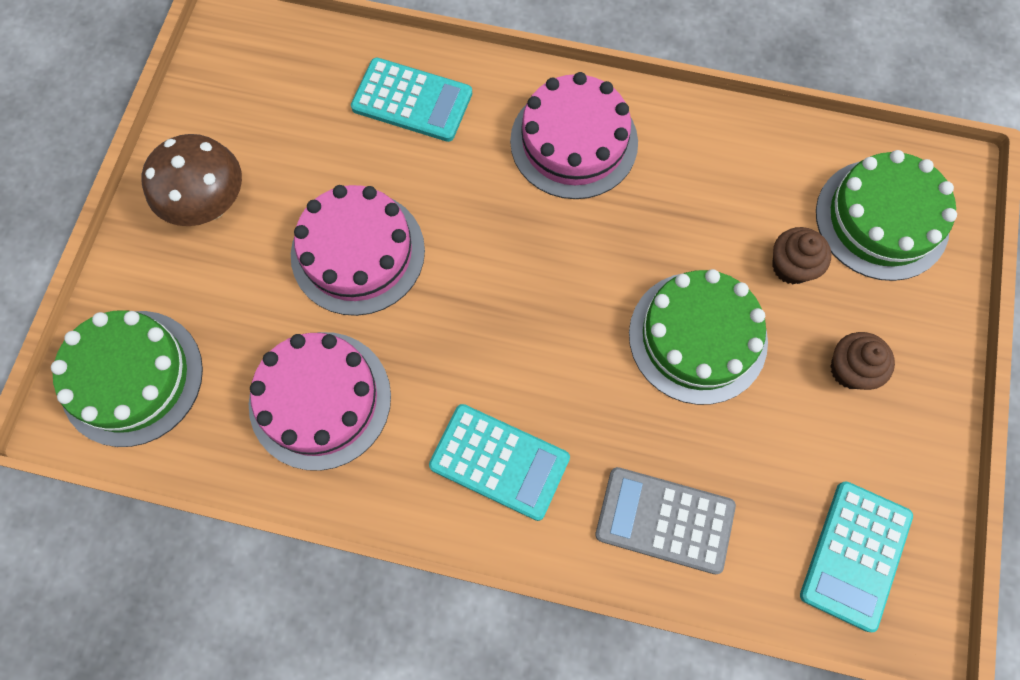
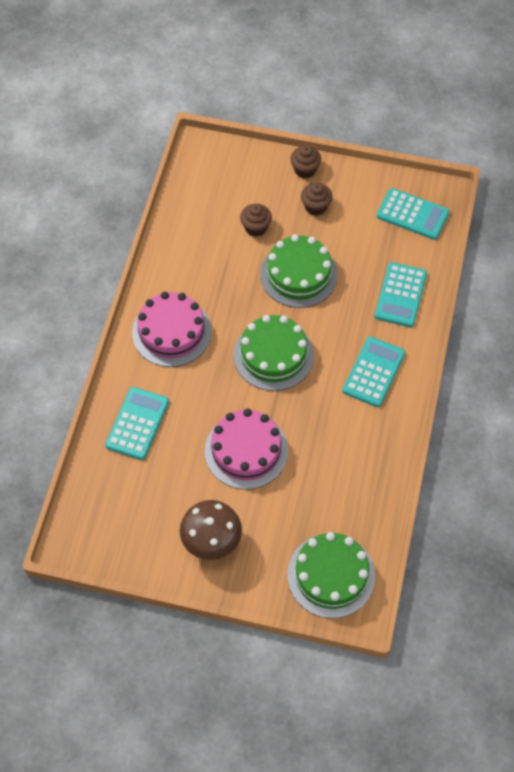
camera: 90 degrees left, 10 degrees down
pink cake [249,332,391,471] -> none
grey calculator [595,467,736,574] -> turquoise calculator [375,262,427,327]
green cake [816,150,957,281] -> green cake moved to [234,315,314,391]
none -> brown cupcake [291,145,321,178]

